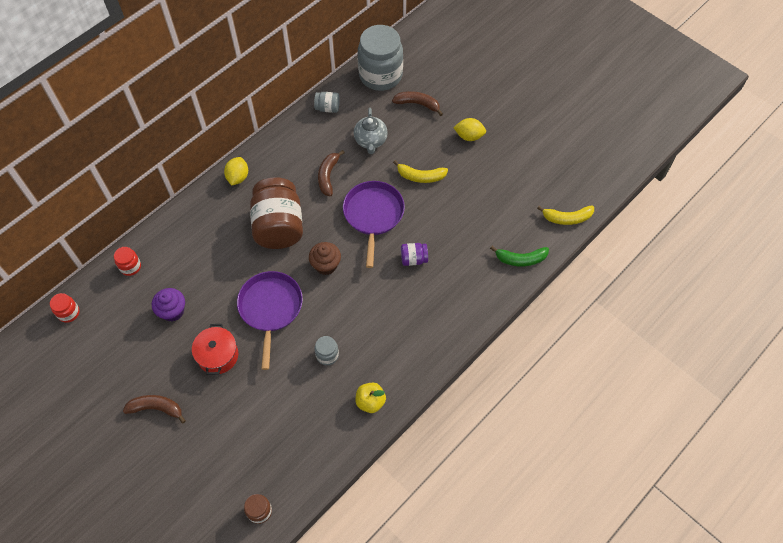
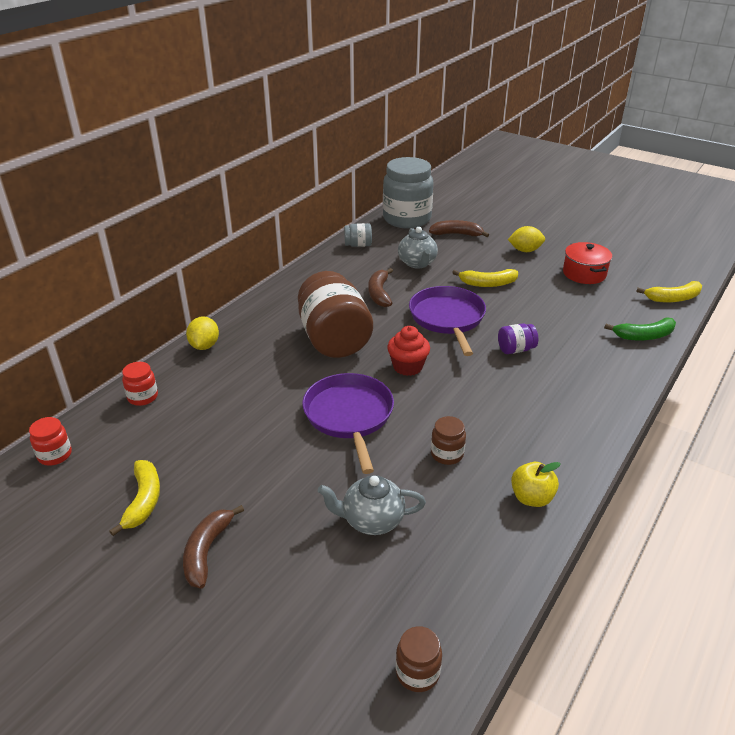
camera: 10 degrees left, 25 degrees down
brown banana [123,395,186,424] -> brown banana turned 75 degrees counterclockwise [183,505,244,588]
purple cupcake [152,288,185,321] -> none
red pot [192,324,238,375] -> red pot moved to [563,242,612,284]
yellow lemon [224,157,248,186] -> yellow lemon moved to [186,316,219,350]
brown cupcake [309,242,341,275] -> red cupcake [387,326,430,376]
grey jar [315,336,339,365] -> brown jar [431,416,466,465]
none -> yellow banana [109,460,160,536]
none -> grey teapot [318,475,426,535]

